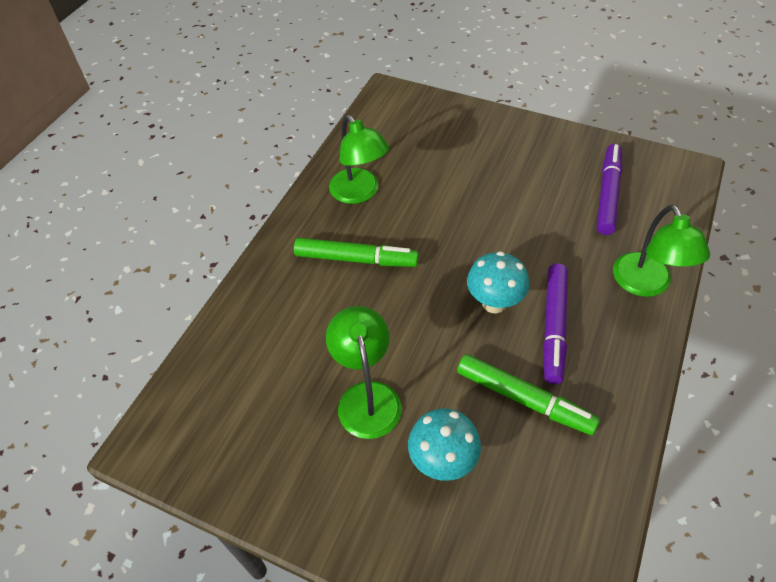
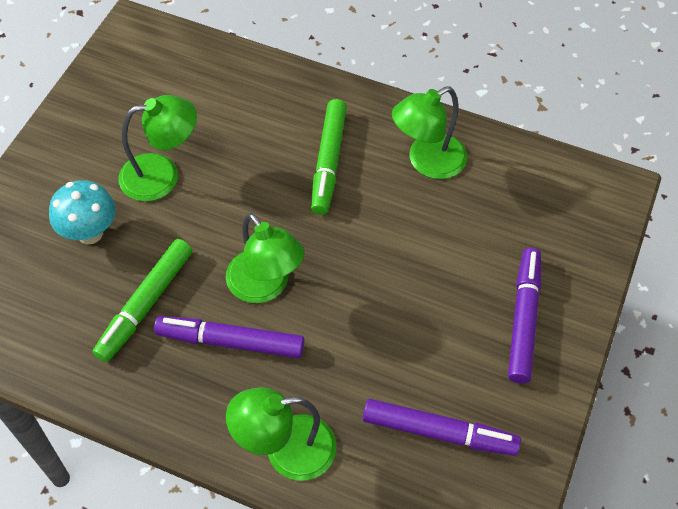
camera: 85 degrees right, 5 degrees up
turquoise mushroom [467,251,529,313] -> green lamp [226,213,304,303]
none -> purple marker [508,248,541,384]

